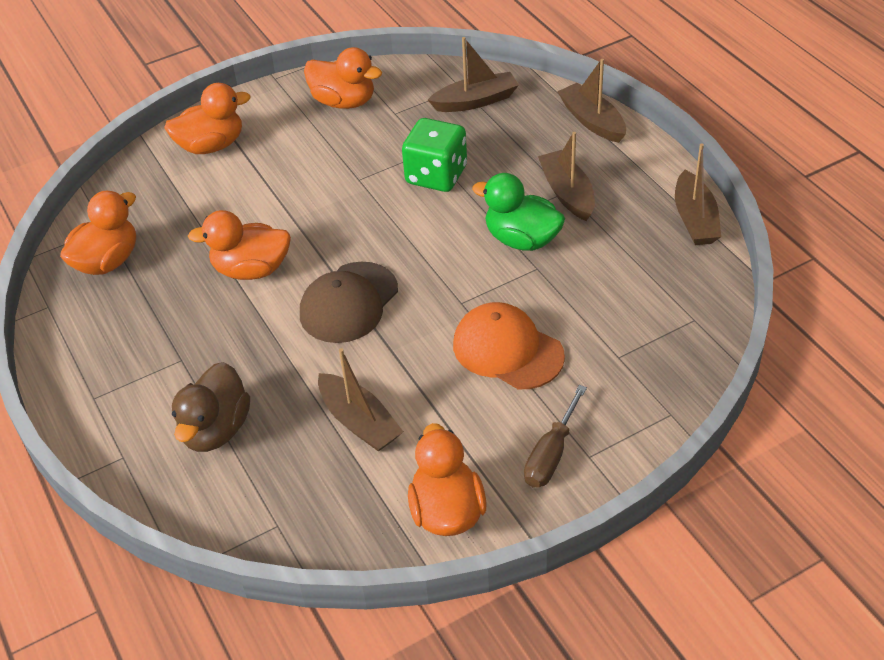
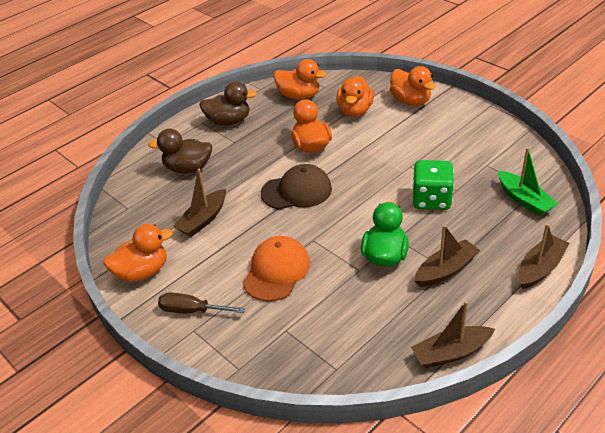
camera: 75 degrees right, 5 degrees down
brown cap [300,262,398,343] -> brown cap turned 150 degrees clockwise [261,164,332,209]
orange duck [304,47,382,109] -> orange duck moved to [336,76,374,117]
brown boat [428,37,519,112] -> green boat [498,147,558,216]
none -> brown duck [199,81,257,126]

